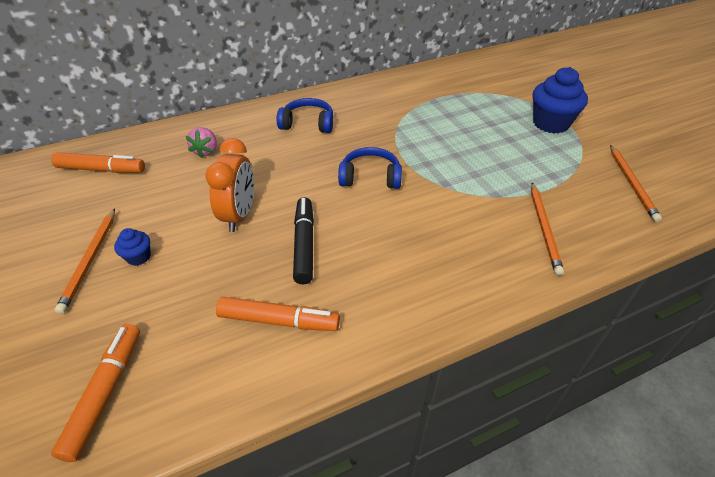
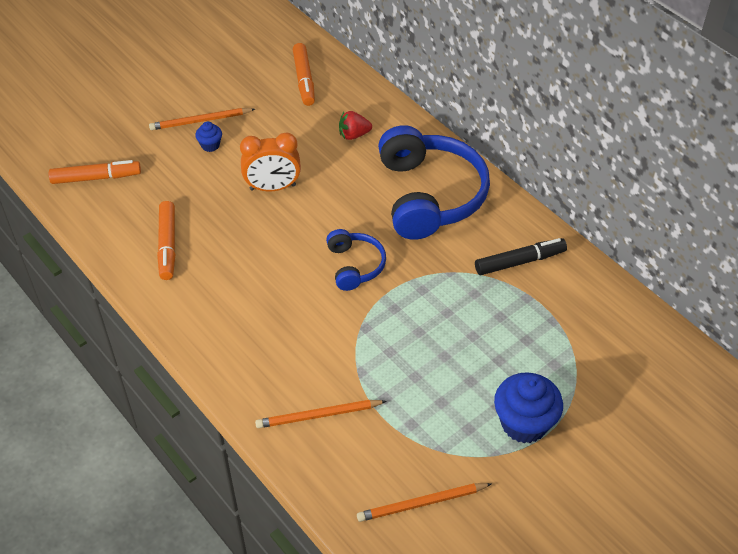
camera: 75 degrees right, 5 degrees up
pink strawberry [186,127,217,158] -> red strawberry [339,111,372,140]
blue headphones [277,98,333,133] -> blue headphones [378,125,490,240], size x1.97
black marker [293,197,314,284] -> black marker moved to [475,238,567,275]

